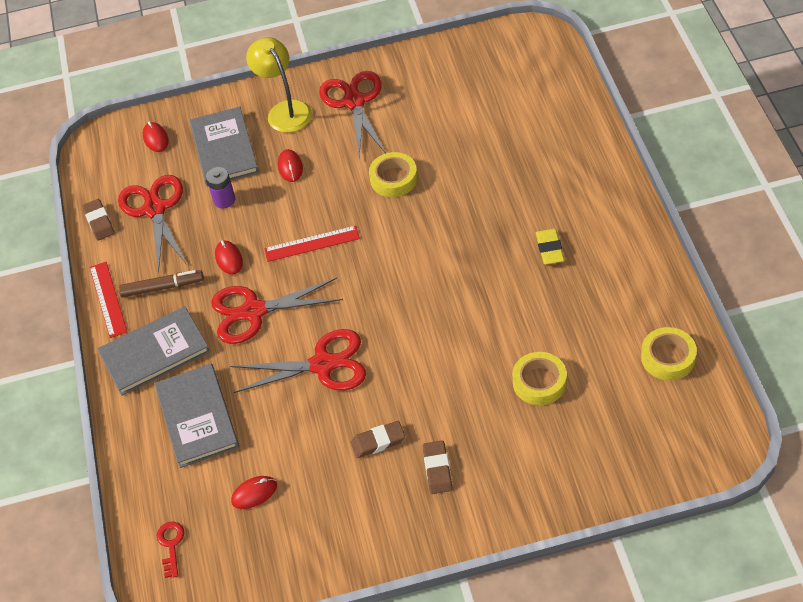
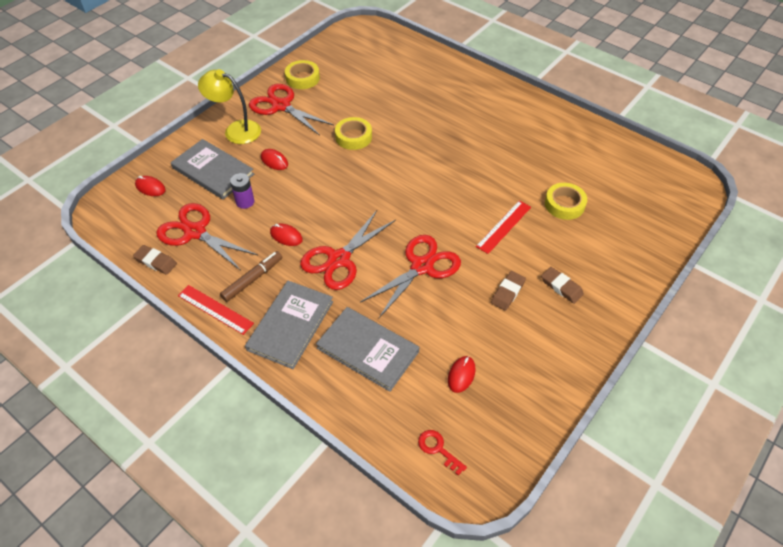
camera: 45 degrees left, 0 degrees up
red ruler [264,225,360,262] -> red ruler moved to [476,200,531,254]
yellow eraser [536,229,564,264] -> none
yellow tape [641,327,697,380] -> yellow tape moved to [285,60,320,89]

